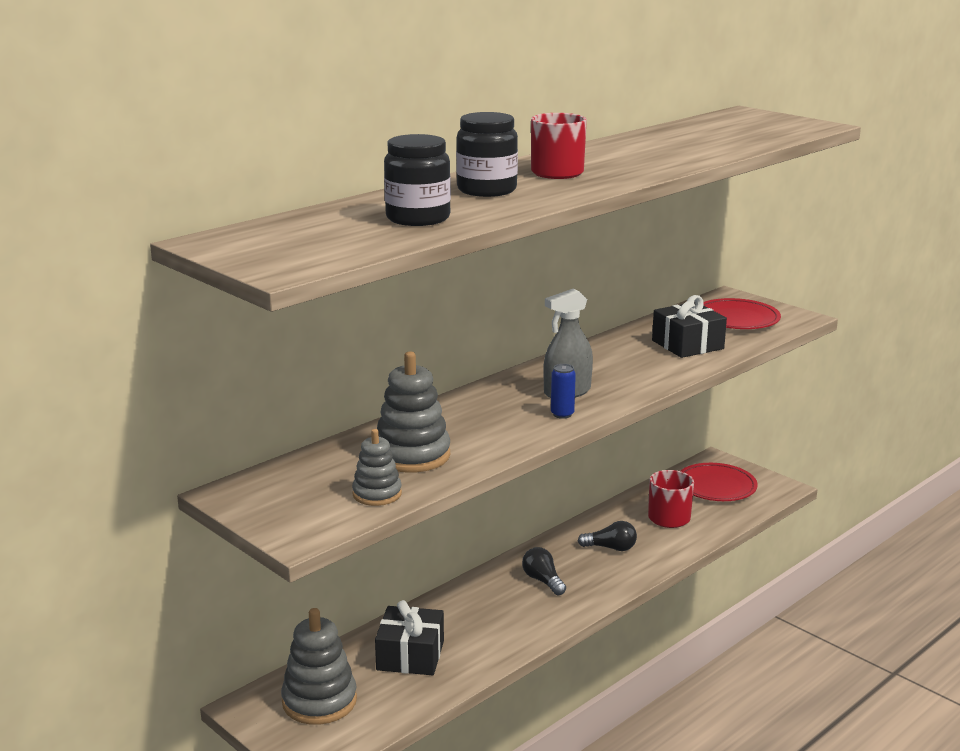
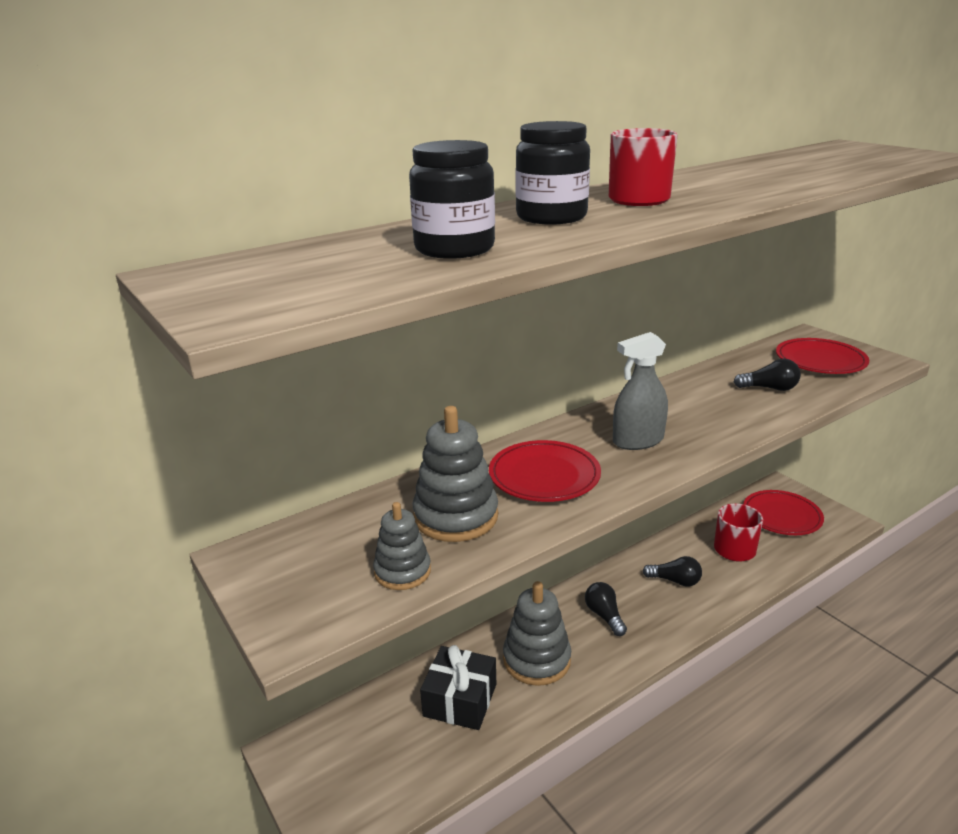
camera: 10 degrees right, 5 degrees up
grey stacking toy [281,608,357,725] -> grey stacking toy moved to [503,581,571,686]
blue can [551,364,576,419] -> none
black gift [652,295,727,358] -> black light bulb [734,359,801,391]
none -> red plate [489,440,601,502]

